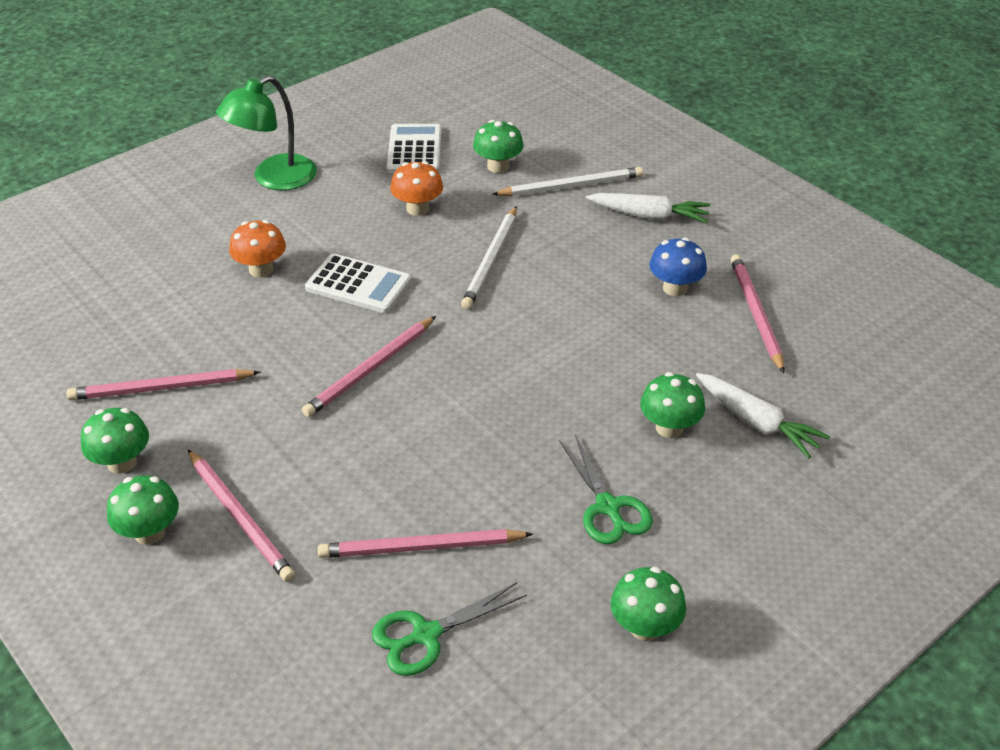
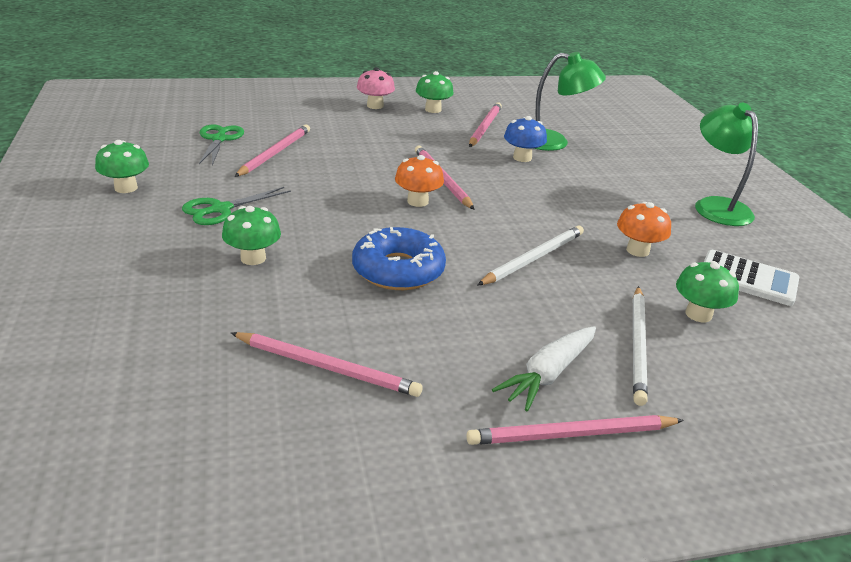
camera: 115 degrees right, 10 degrees down
green mushroom [107,475,179,545] -> pink mushroom [357,67,395,109]
pink pencil [188,449,295,582] -> pink pencil moved to [466,415,684,445]
orange mushroom [229,220,286,277] -> orange mushroom moved to [395,155,444,207]
white calculator [305,254,412,313] -> none
white pencil [461,206,517,309] -> white pencil turned 90 degrees clockwise [478,225,584,285]
green scissors [559,434,653,544] -> green scissors turned 45 degrees counterclockwise [182,187,291,225]
blue mushroom [649,238,707,296] -> blue mushroom moved to [504,116,547,162]
white carrot [696,373,830,459] -> none
none -> blue donut [352,227,446,290]
none -> green lamp [534,52,606,151]

